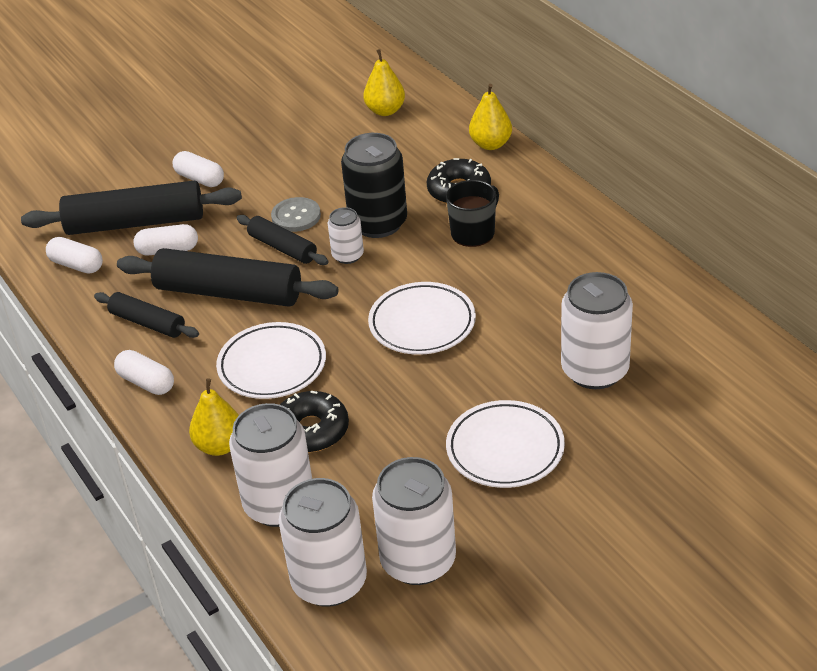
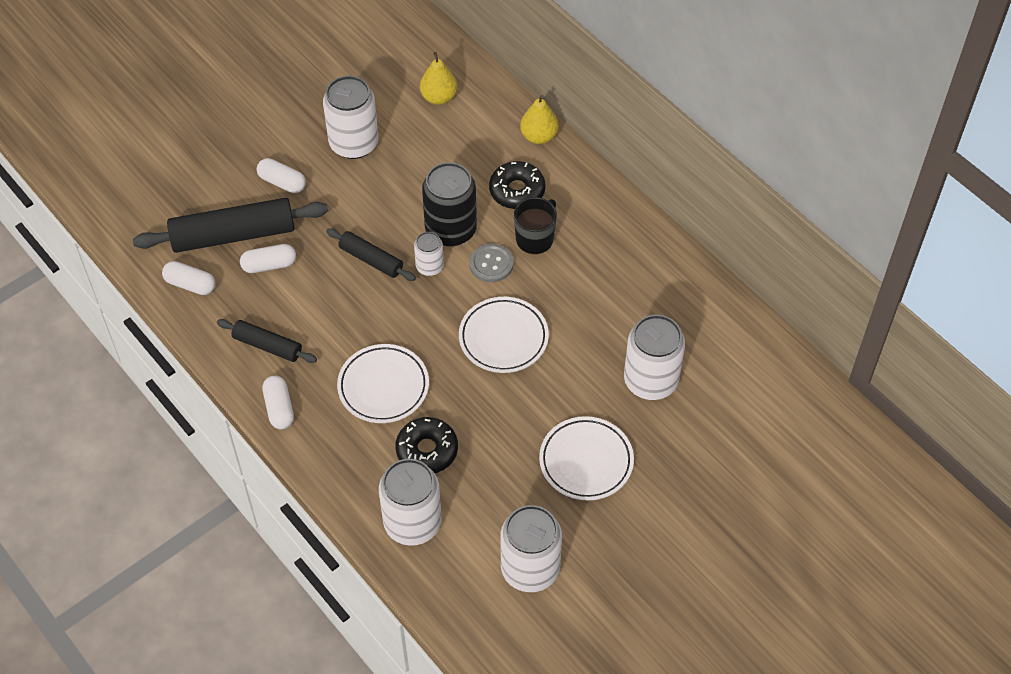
camera: 10 degrees left, 15 degrees up
white capsule [114,350,174,395] -> white capsule turned 45 degrees clockwise [262,376,294,429]
black rolling pin [117,248,339,307] -> none
yellow pear [189,378,239,456] -> none
grey button [271,197,321,232] -> grey button moved to [469,244,513,282]
white can [279,478,367,607] -> white can moved to [323,76,378,159]

